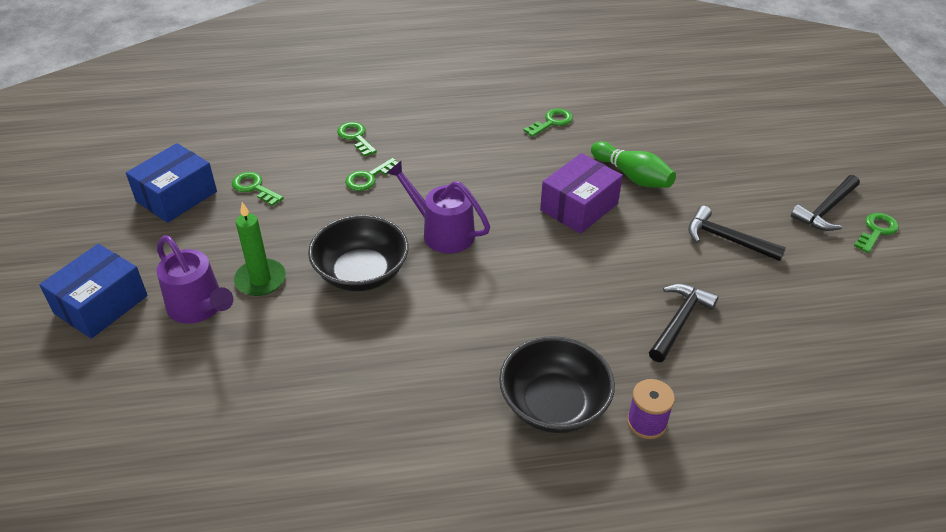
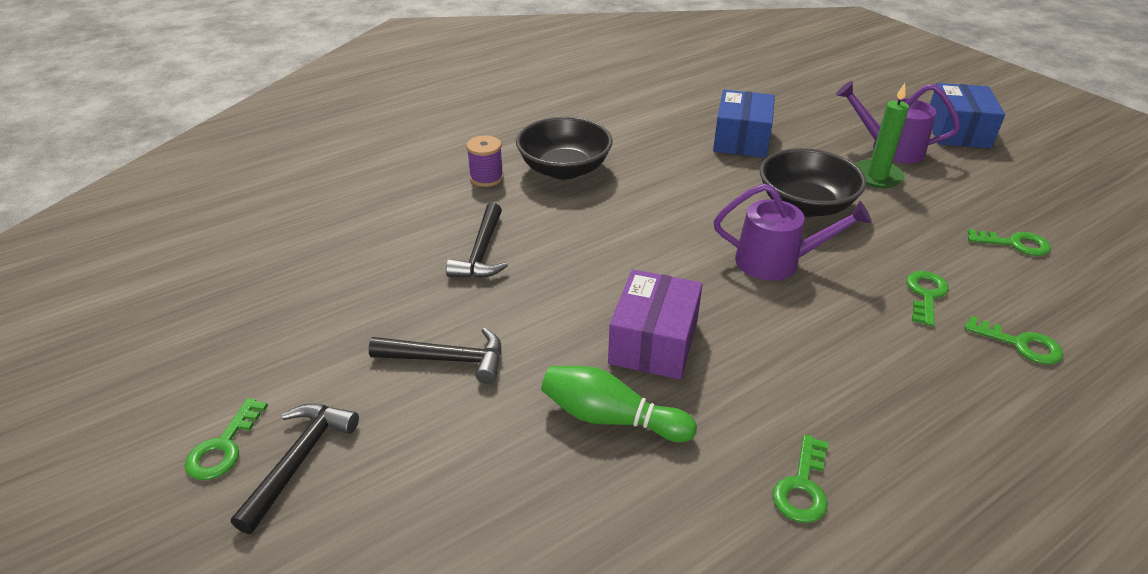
camera: 155 degrees right, 5 degrees down
blue box [126,143,217,223] -> blue box moved to [713,90,775,158]

